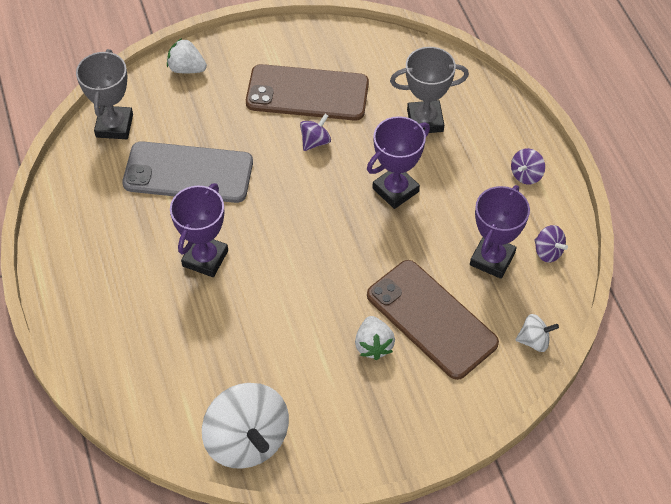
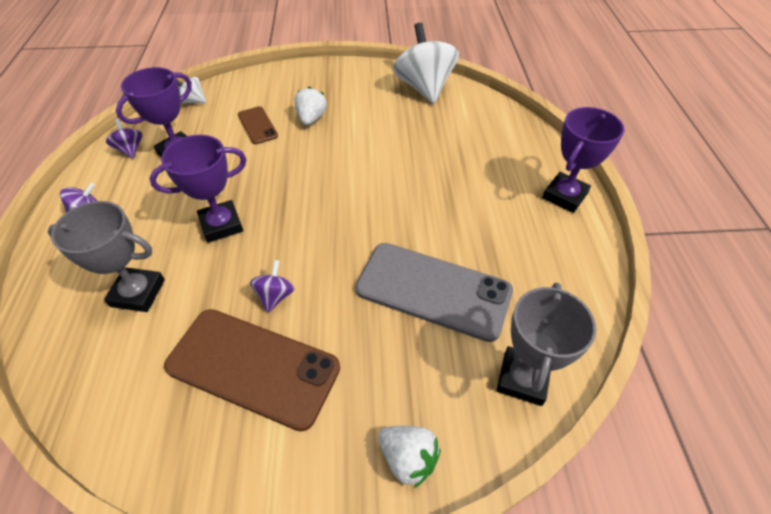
camera: 165 degrees left, 5 degrees down
purple trophy [170,183,228,277] -> purple trophy moved to [542,107,625,213]
purple spinning top [300,114,331,151] -> purple spinning top turned 135 degrees clockwise [250,260,295,313]
brown phone [367,260,499,380] -> brown phone [238,106,278,144], size x0.50

